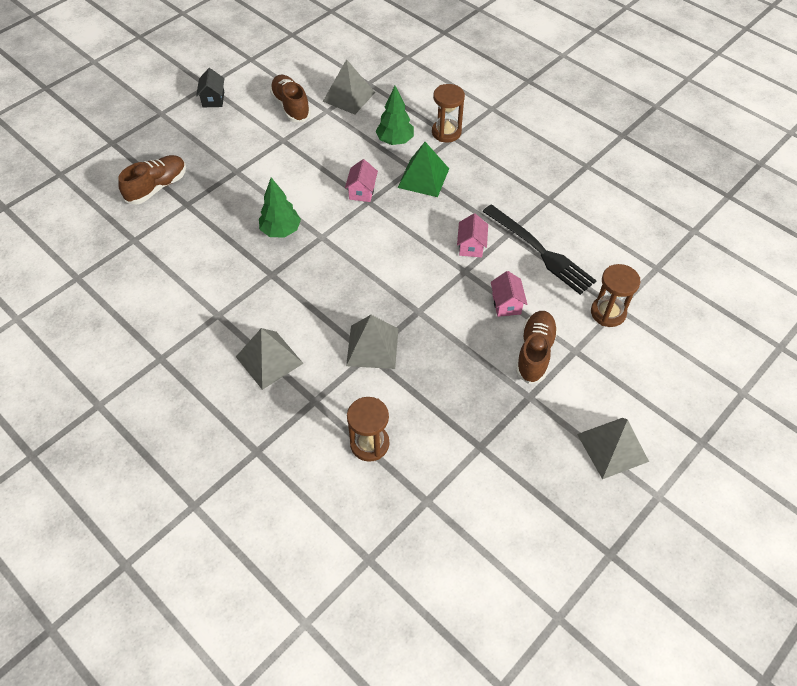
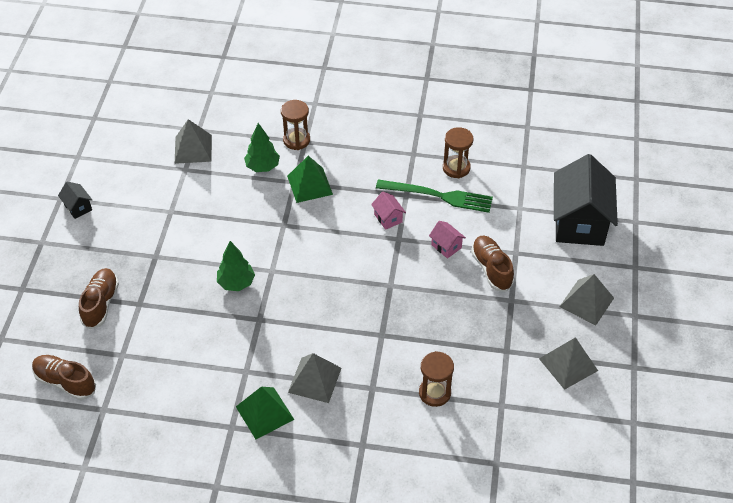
camera: 35 degrees left, 5 degrees down
brown shoe [270,75,311,122] -> brown shoe moved to [32,355,96,400]
pink house [345,159,378,202] -> none
grey pyramid [346,315,398,369] -> grey pyramid moved to [539,337,598,390]
black fork [483,204,596,295] -> green fork [376,180,493,213]
brown hourglass [591,264,640,327] -> brown hourglass moved to [443,127,474,178]
none -> green pyramid [236,387,294,439]
none -> black house [554,154,618,246]

